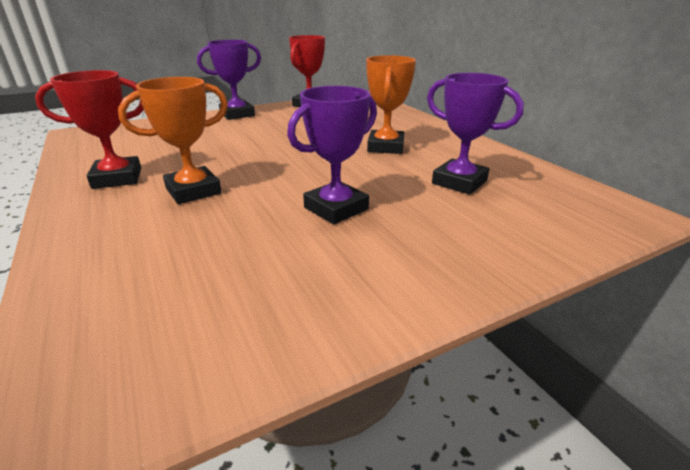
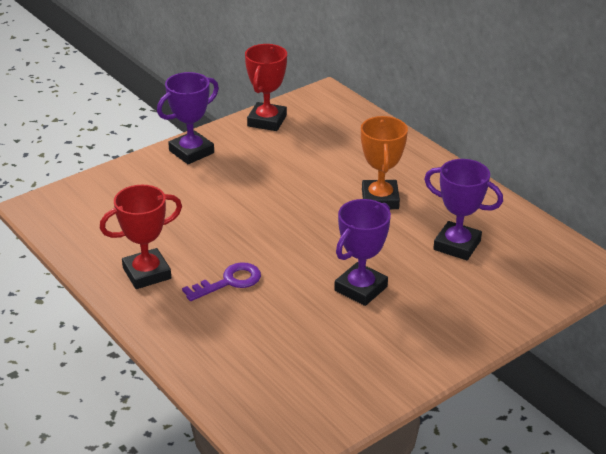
camera: 10 degrees left, 5 degrees up
orange trophy [118,77,228,204] -> purple key [182,262,261,301]

